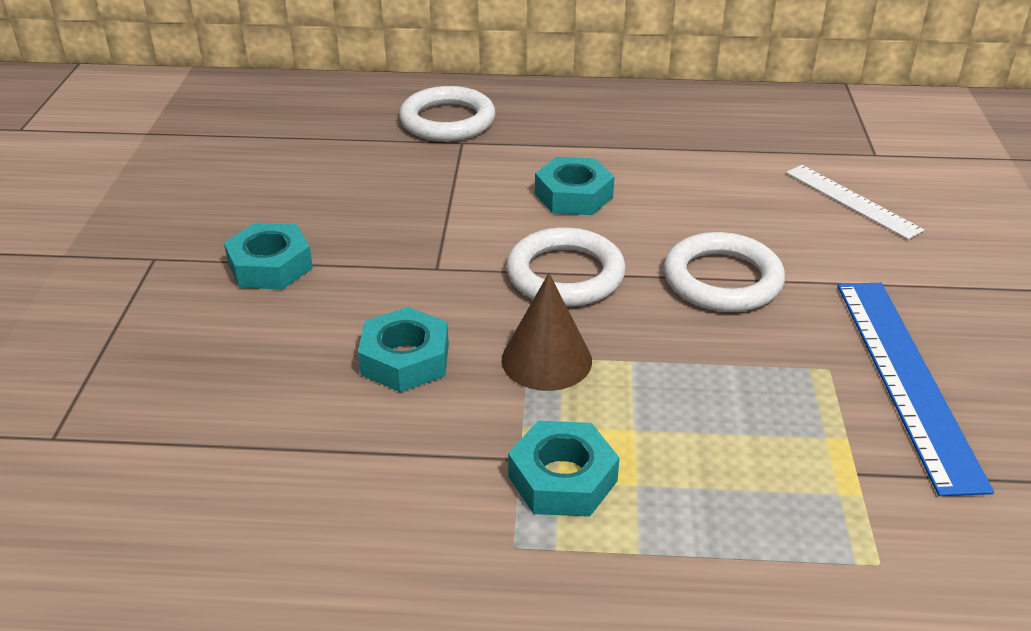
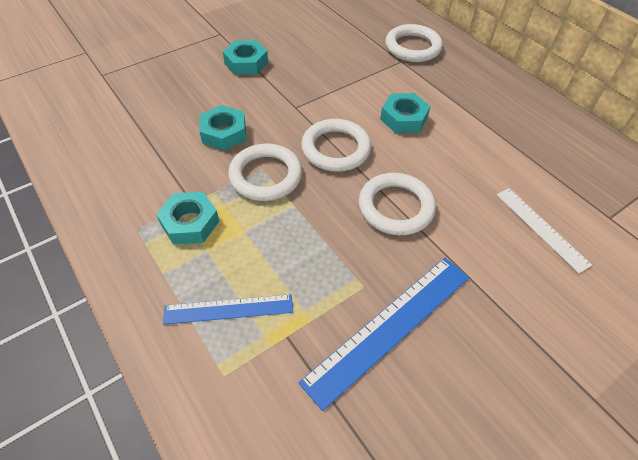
camera: 50 degrees right, 15 degrees up
brown cone [502,273,592,391] -> white ring [228,144,302,201]
white ruler [786,165,924,240] -> white ruler turned 45 degrees counterclockwise [497,188,592,273]
none -> blue ruler [163,294,293,324]

